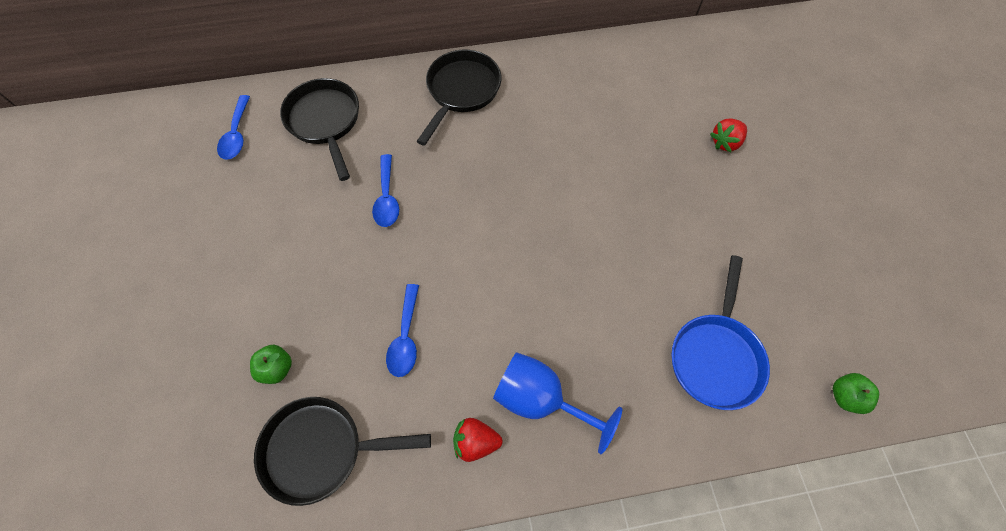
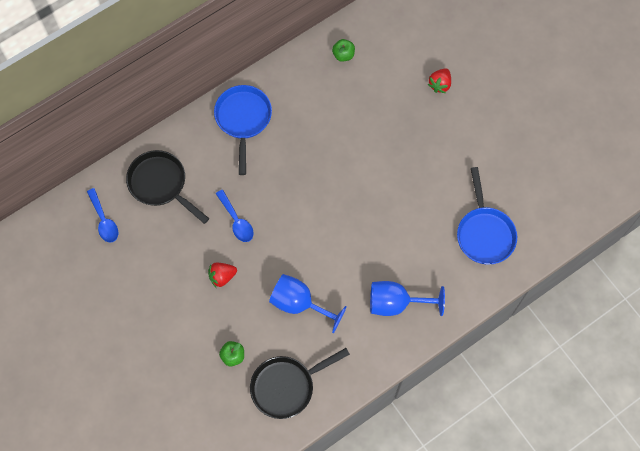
camera: 25 degrees left, 5 degrees up
blue spoon [386,284,419,377] -> blue goblet [269,274,347,333]
black pan [416,50,502,146] -> blue pan [214,85,272,175]
red strawberry [453,418,503,462] -> red strawberry moved to [208,262,237,287]
green apple [833,373,879,414] -> green apple moved to [332,39,355,62]

